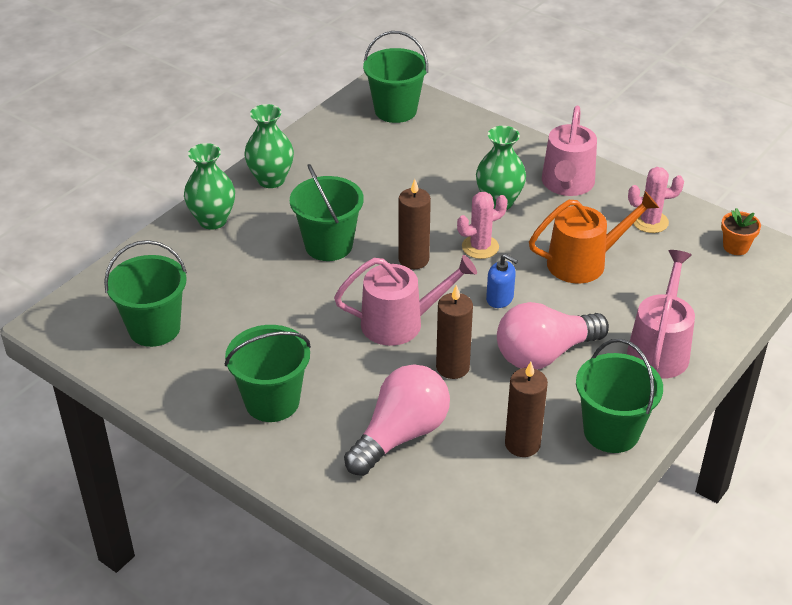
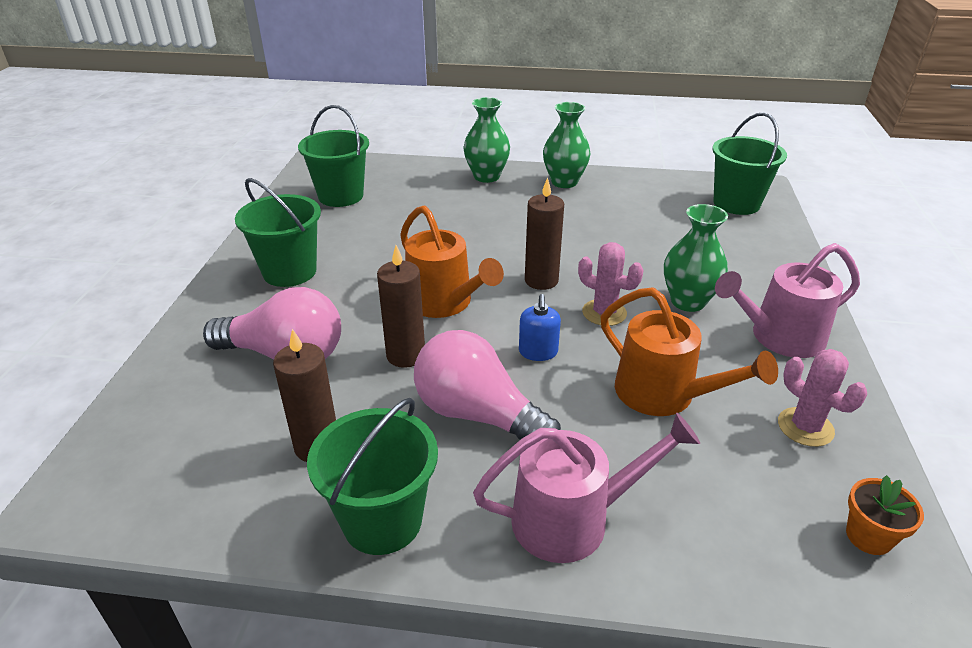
camera: 60 degrees right, 5 degrees down
green bucket [290,164,364,261] -> none
pink watering can [334,255,477,346] -> orange watering can [400,205,504,318]

